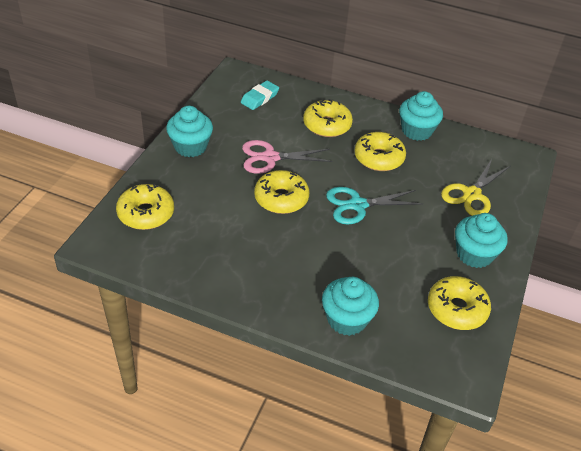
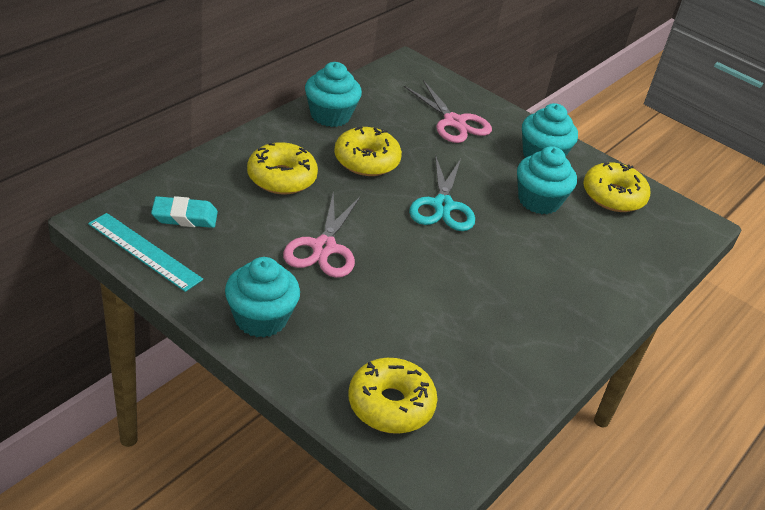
camera: 75 degrees left, 5 degrees down
turquoise eraser [241,81,279,110] -> turquoise eraser turned 60 degrees counterclockwise [151,196,218,228]
yellow donut [254,170,309,214] -> none
turquoise cupcake [322,277,379,336] -> turquoise cupcake moved to [517,146,577,214]
yellow scissors [441,159,510,216] -> pink scissors [404,80,492,143]
none -> turquoise ruler [88,213,203,292]

